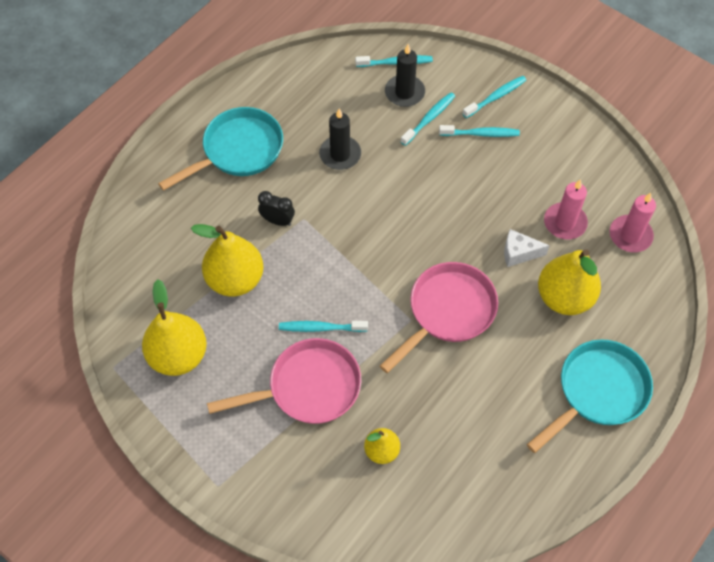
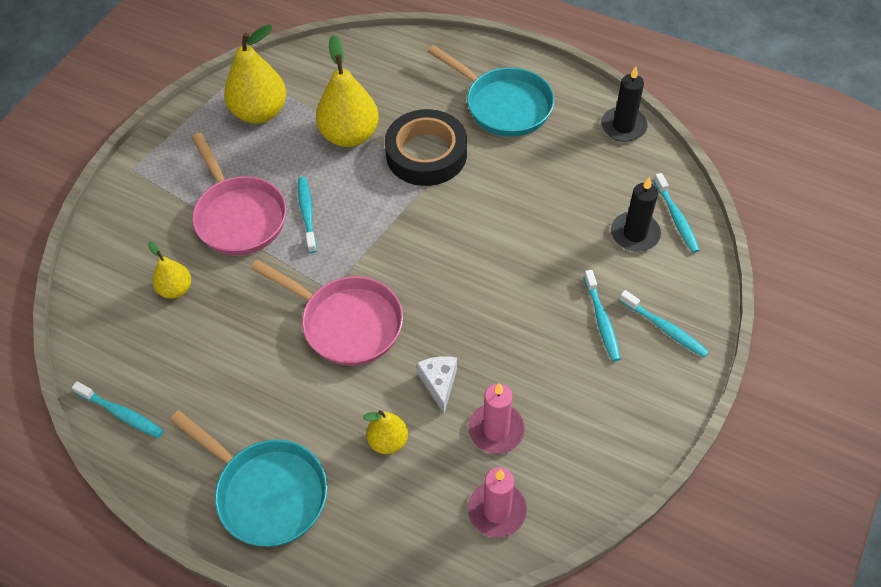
camera: 80 degrees right, 5 degrees down
black clock [258,191,295,226] -> black tape [385,109,467,186]
black candle [319,108,361,170] -> black candle moved to [601,66,648,142]
turquoise toothbrush [401,92,455,146] -> turquoise toothbrush moved to [72,382,164,438]
yellow pear [538,249,601,315] -> yellow pear [363,410,408,454], size x0.55

